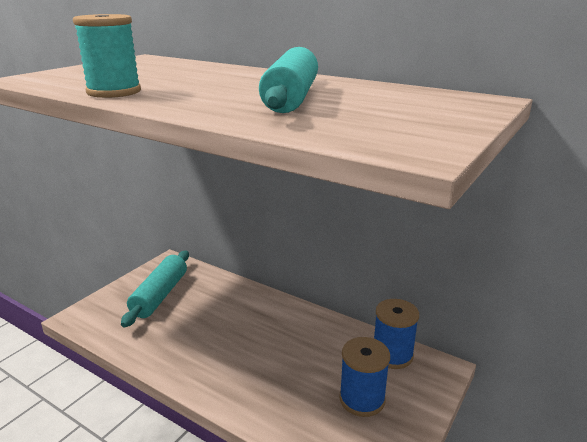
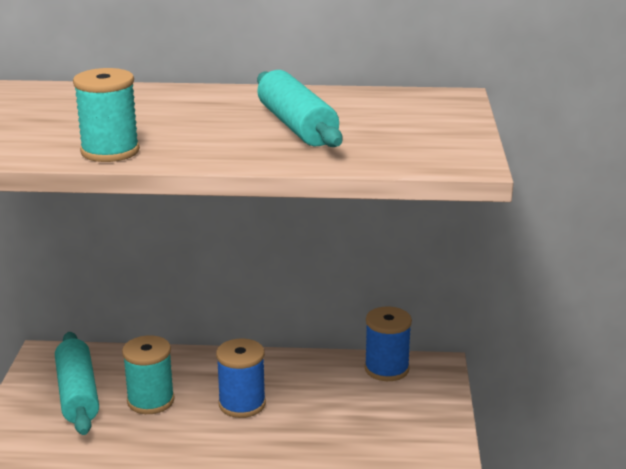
camera: 30 degrees left, 0 degrees up
blue spool [339,337,390,417] -> blue spool moved to [216,338,266,418]
none -> turquoise spool [122,335,174,414]

